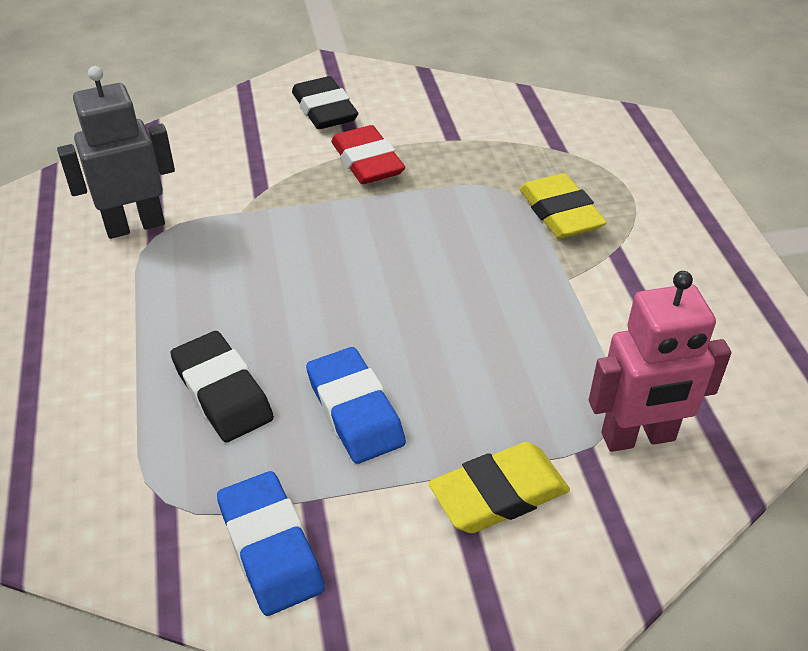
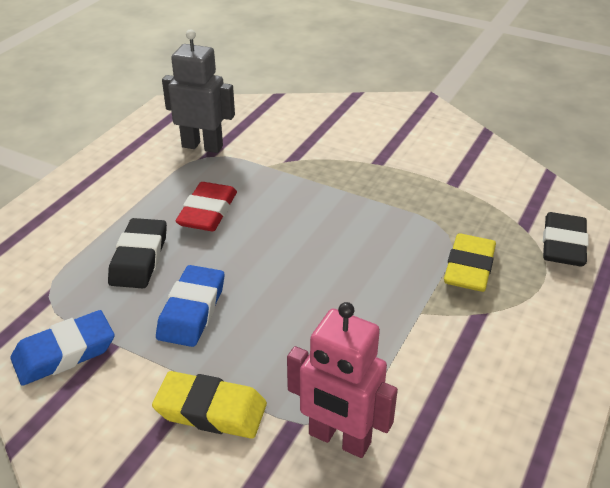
camera: 40 degrees right, 5 degrees down
blue eraser [217,471,324,616] -> blue eraser turned 45 degrees clockwise [10,310,115,386]
black eraser [292,76,358,129] -> black eraser moved to [543,212,589,266]
red eraser [331,125,405,184] -> red eraser moved to [175,182,237,231]

